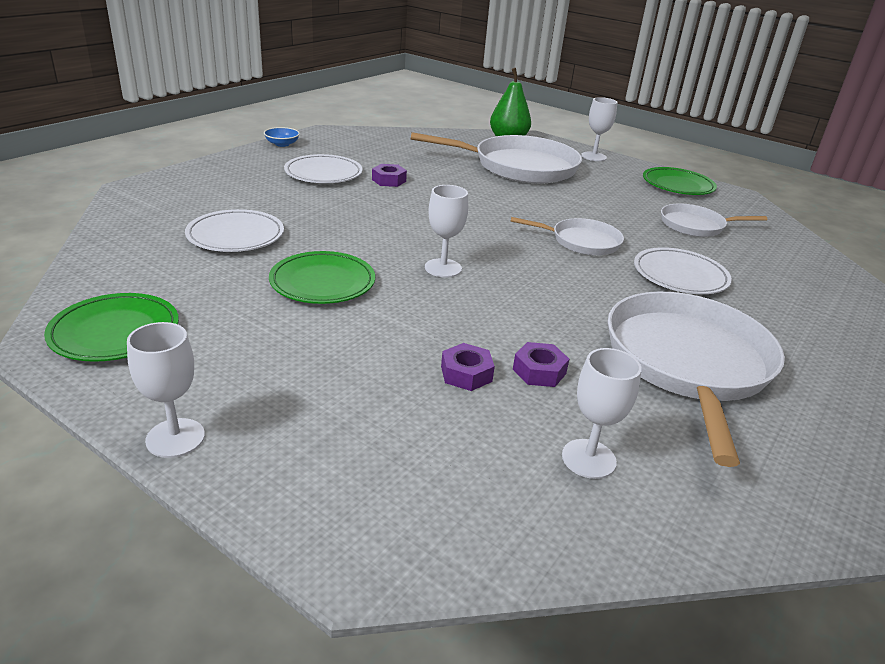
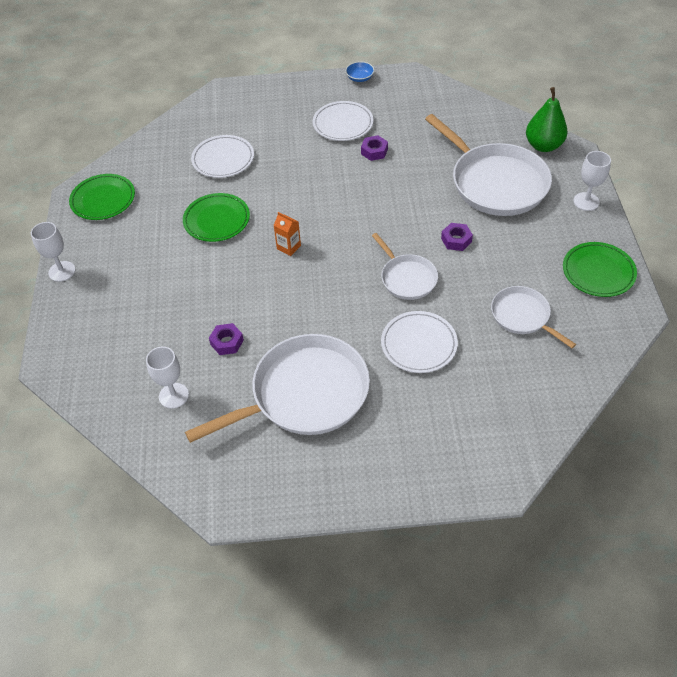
camera: 55 degrees right, 20 degrees up
white goblet [425,185,468,277] -> orange carton [273,212,301,256]
purple nut [441,343,495,391] -> purple nut moved to [441,223,473,251]

